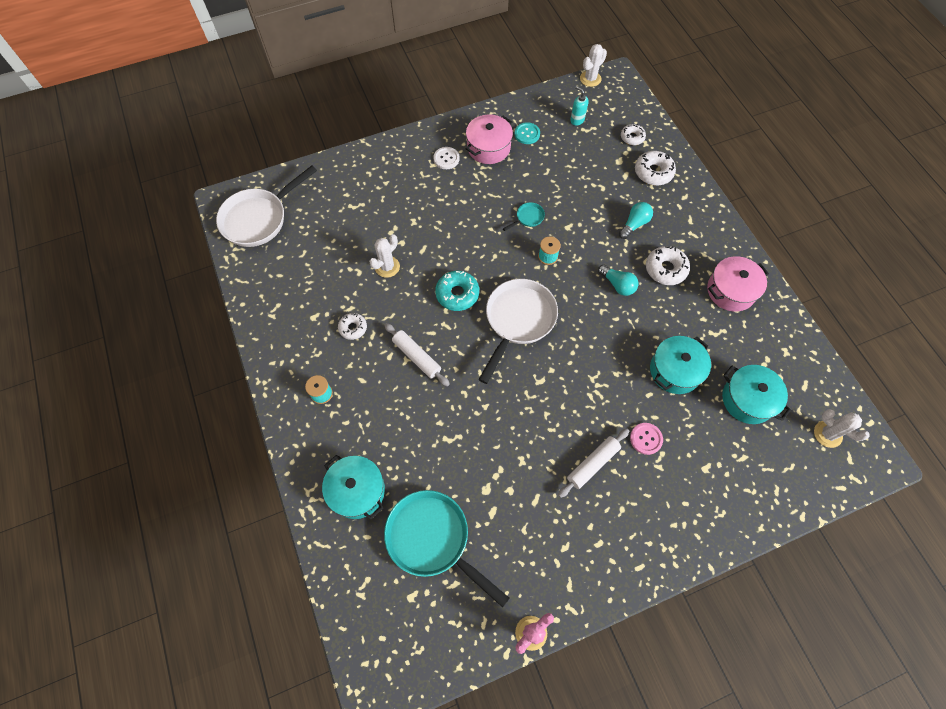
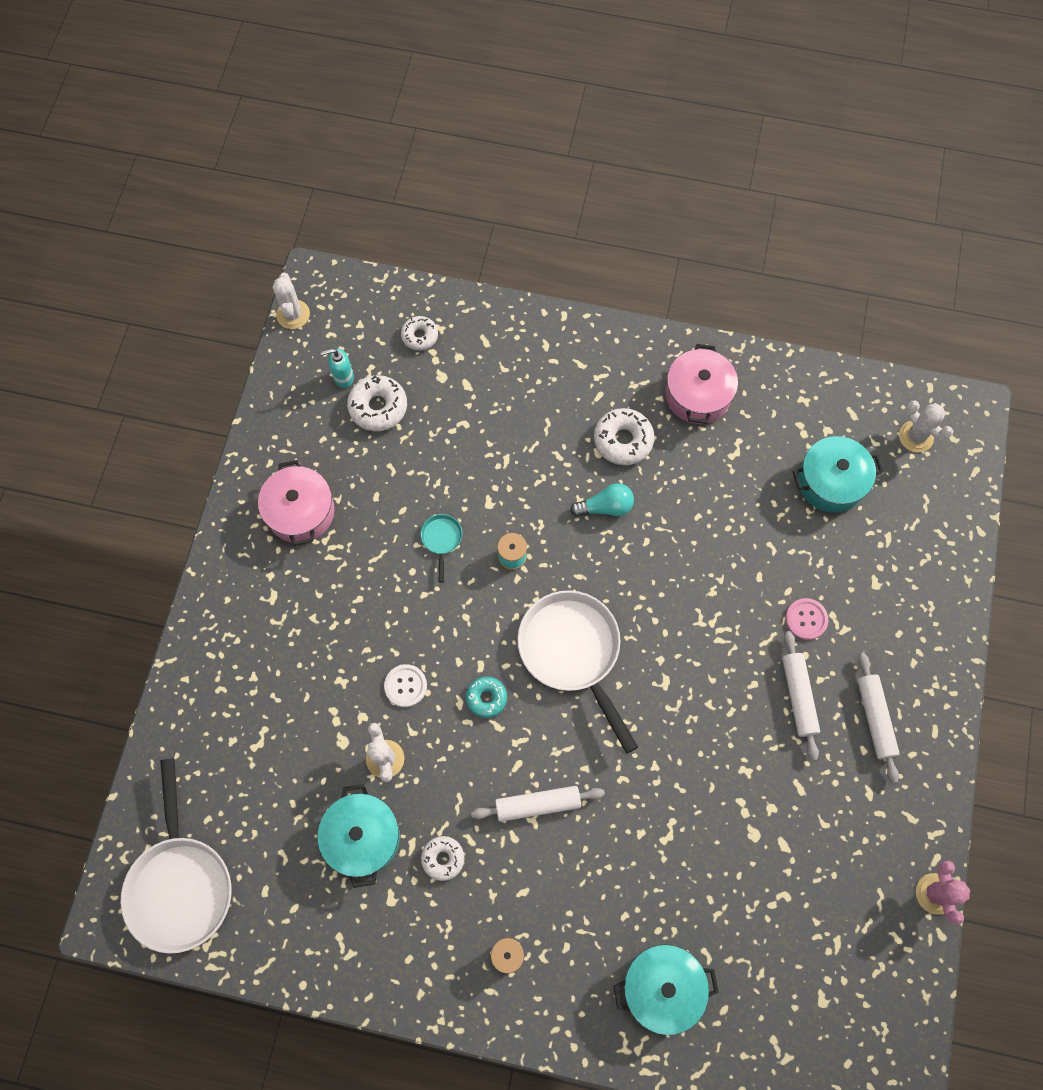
camera: 55 degrees left, 5 degrees up
turquoise pan [384,490,509,607] -> none
white button [433,147,460,169] -> white button moved to [384,664,427,707]
turquoise donut [435,271,479,311] -> turquoise donut [466,677,507,718], size x0.64
turquoise button [515,122,540,144] -> none
turquoise light bulb [619,202,653,239] -> none
white donut [635,151,676,185] -> white donut moved to [347,375,407,431]
turquoise pot [650,336,711,394] -> turquoise pot moved to [318,784,400,888]
white cactus [814,409,869,448] -> white cactus turned 60 degrees clockwise [899,401,953,452]
none -> white rolling pin [857,652,900,783]

